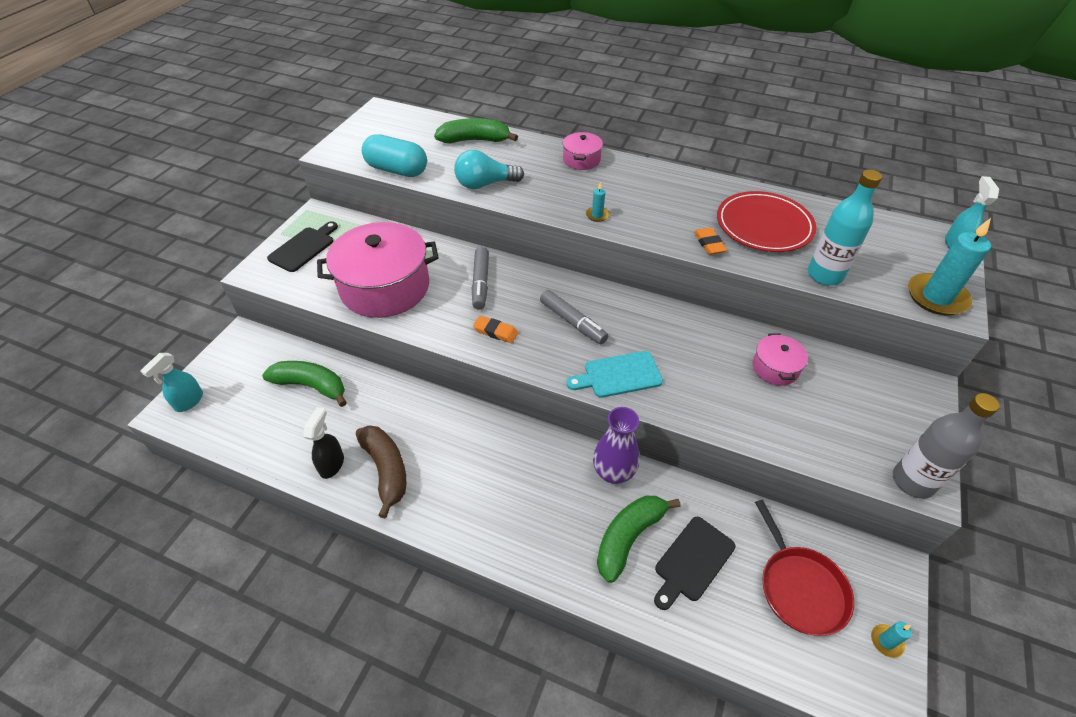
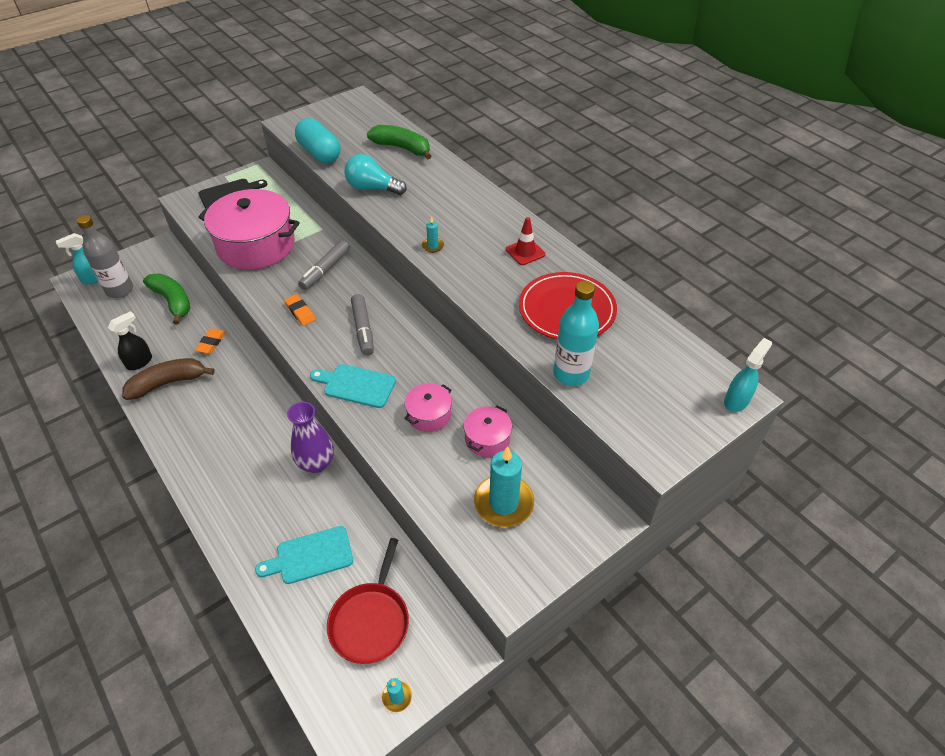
camera: 30 degrees right, 0 degrees up
brown banana [356,425,406,518] -> brown banana turned 120 degrees counterclockwise [122,358,215,400]
pink pot [563,132,603,170] -> pink pot moved to [404,383,452,432]
green banana [597,496,680,583] -> none
black cutting board [654,517,736,610] -> turquoise cutting board [255,526,353,584]
orange eraser [694,227,727,255] -> orange eraser moved to [195,328,226,354]
grey bottle [893,393,1000,499] -> grey bottle moved to [76,215,133,298]
turquoise candle [908,218,991,315] -> turquoise candle moved to [474,446,534,527]
none -> red traffic cone [506,217,545,265]

